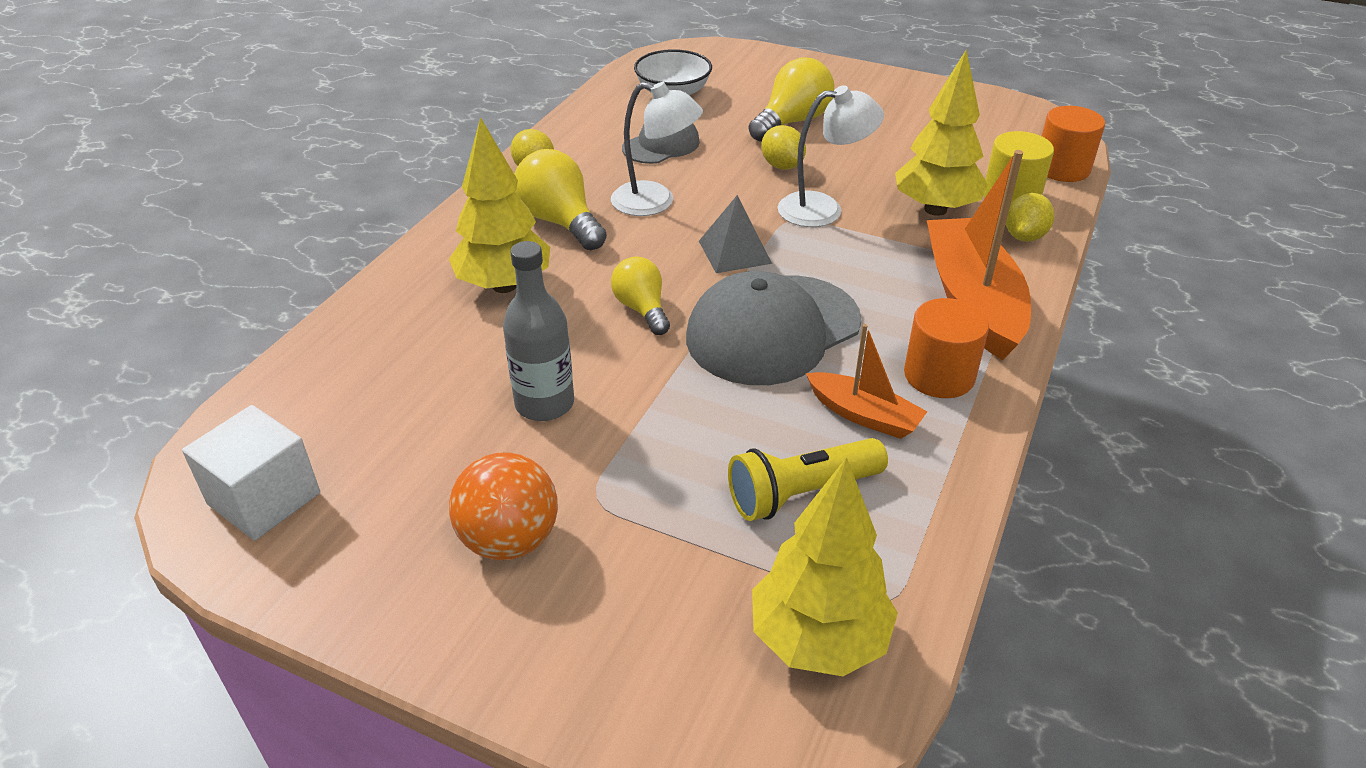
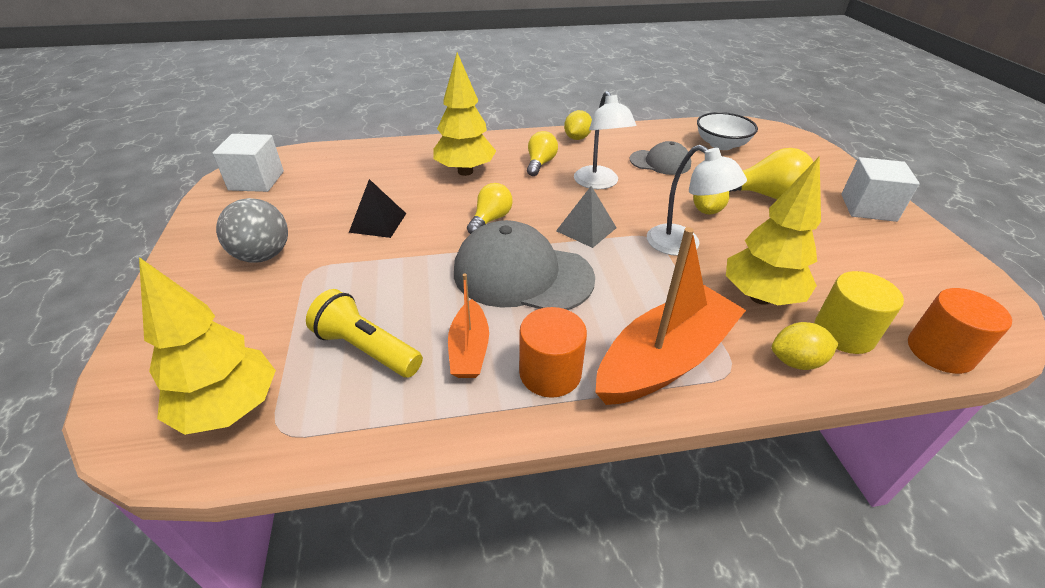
camera: 55 degrees right, 0 degrees up
orange ball [449,452,558,560] -> grey ball [216,198,288,263]
grey bottle [503,241,574,421] -> black pyramid [349,179,406,238]
yellow light bulb [514,149,607,250] -> yellow light bulb [527,131,558,176], size x0.66
none -> white cube [841,157,920,222]

